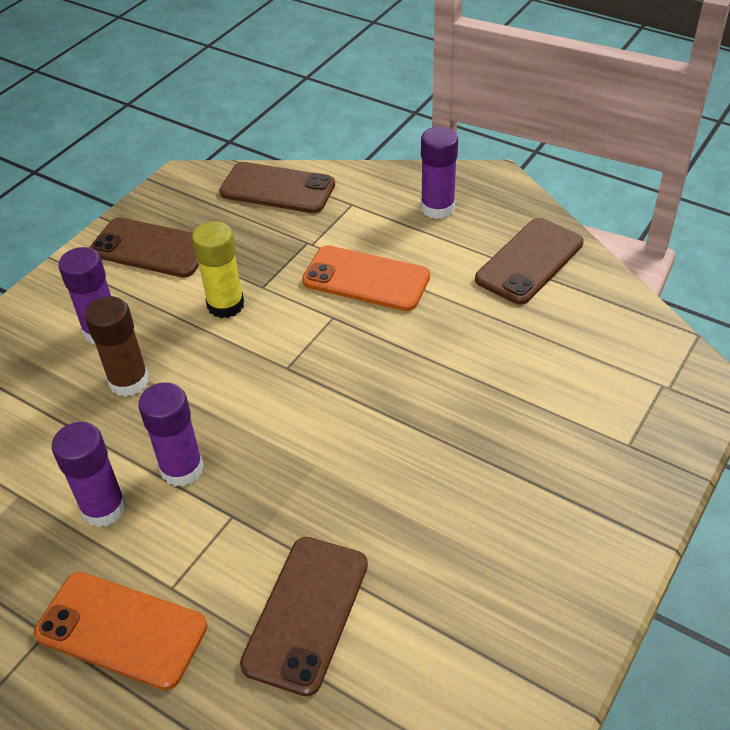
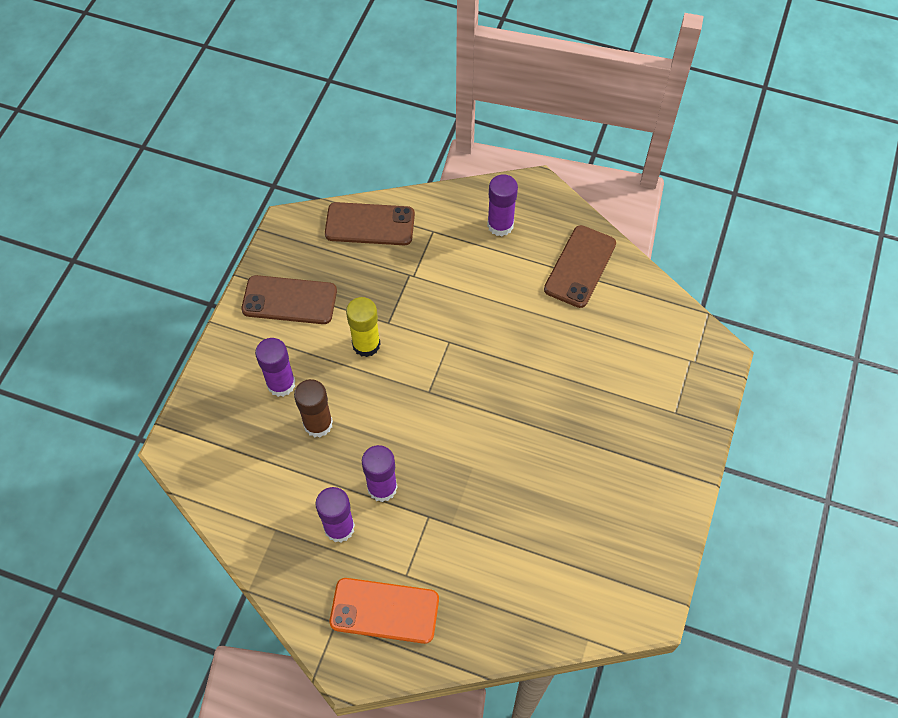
camera: 15 degrees left, 15 degrees up
brown phone [240,537,368,697] -> none
orange phone [302,245,430,311] -> none

